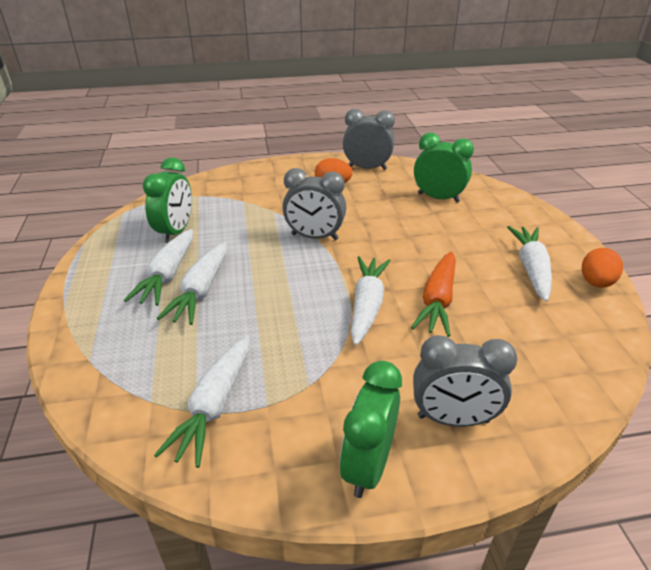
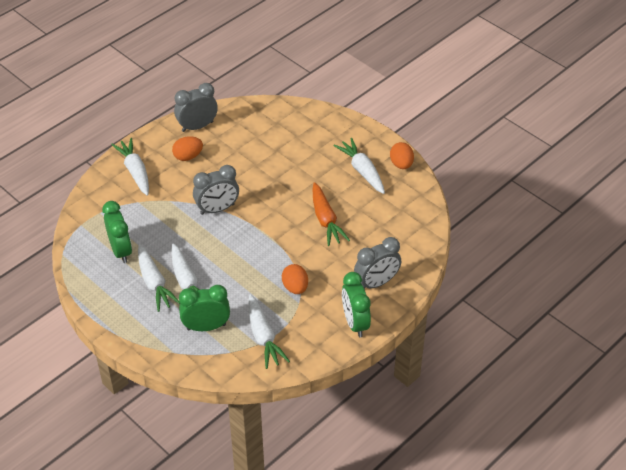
camera: 35 degrees left, 10 degrees up
white carrot [351,256,391,346] -> white carrot moved to [111,138,149,196]
green clock [414,132,474,203] -> green clock moved to [179,285,230,331]
none -> orange egg [282,264,308,294]

